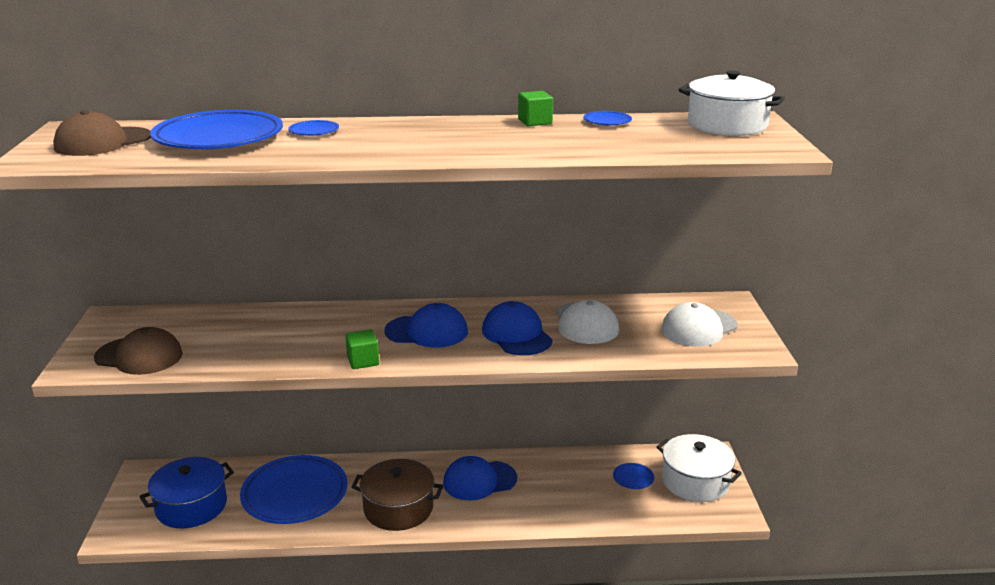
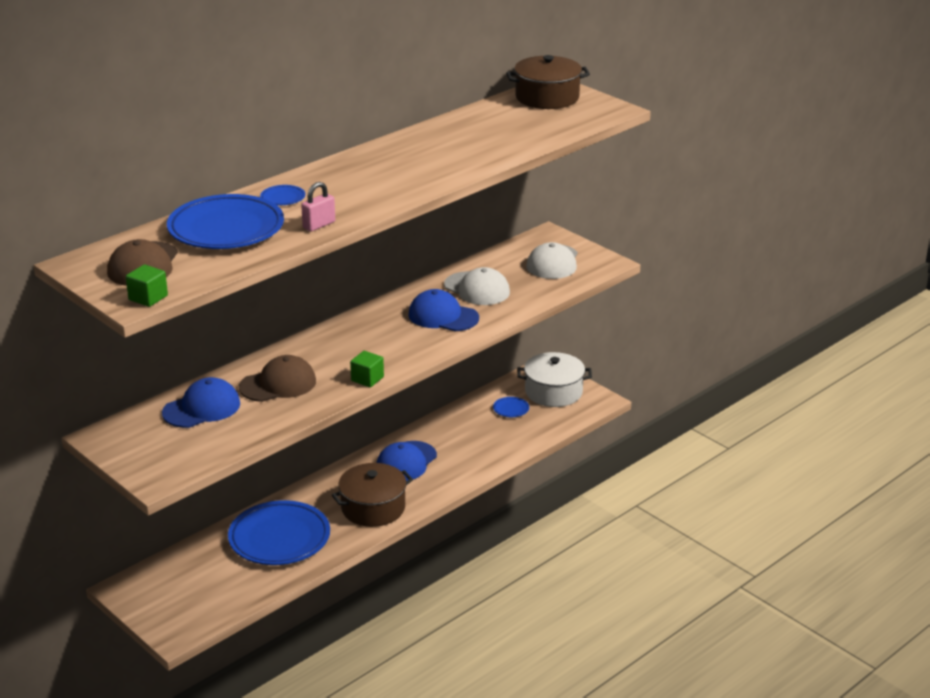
camera: 40 degrees left, 5 degrees up
brown cap [94,327,183,375] -> brown cap moved to [239,355,316,402]
blue pot [139,457,234,528] -> none
blue cap [384,303,468,348] -> blue cap moved to [162,377,240,428]
green cube [518,91,553,126] -> green cube moved to [126,264,168,307]
blue plate [583,111,632,126] -> none
white pot [679,71,785,136] -> brown pot [506,55,590,109]
none -> pink padlock [301,182,335,232]

